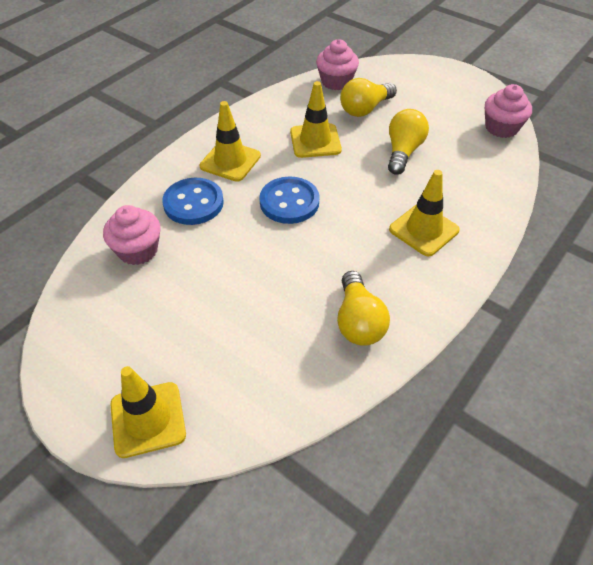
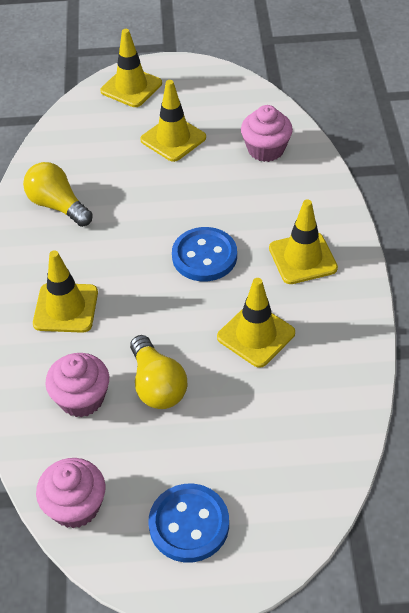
camera: 140 degrees right, 0 degrees up
blue button [162,178,224,225] -> blue button moved to [148,484,229,563]
pink cupcake [316,39,359,90] -> pink cupcake moved to [45,353,109,417]
yellow light bulb [340,78,397,117] -> none
none -> yellow traffic cone [140,80,206,162]

